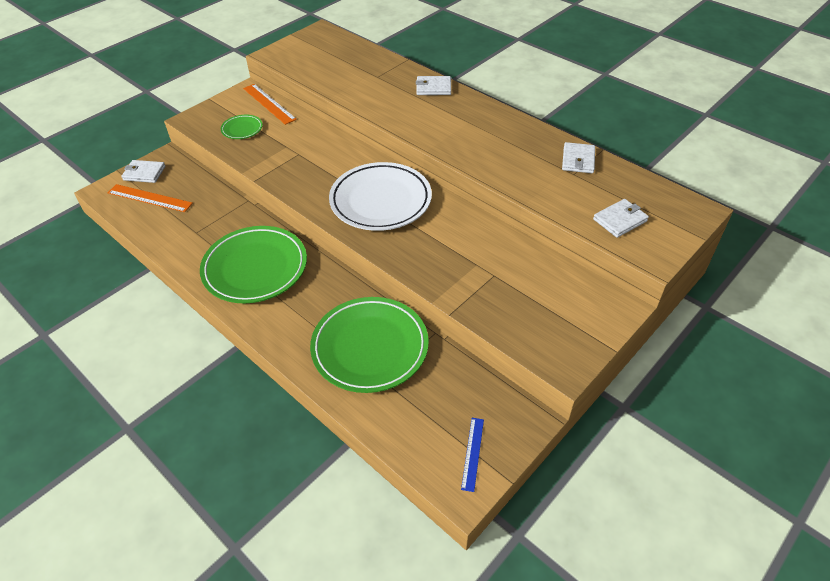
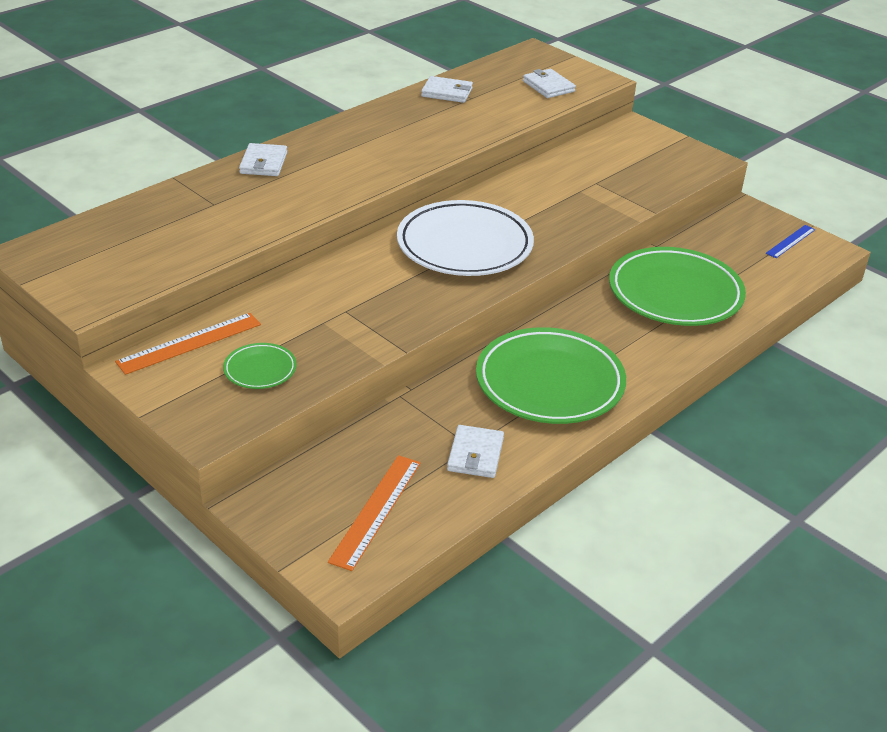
camera: 90 degrees left, 10 degrees down
white wallet [121,160,165,183] -> white wallet moved to [447,425,504,478]
blue ruler [461,418,484,492] -> blue ruler turned 60 degrees counterclockwise [766,225,816,258]

